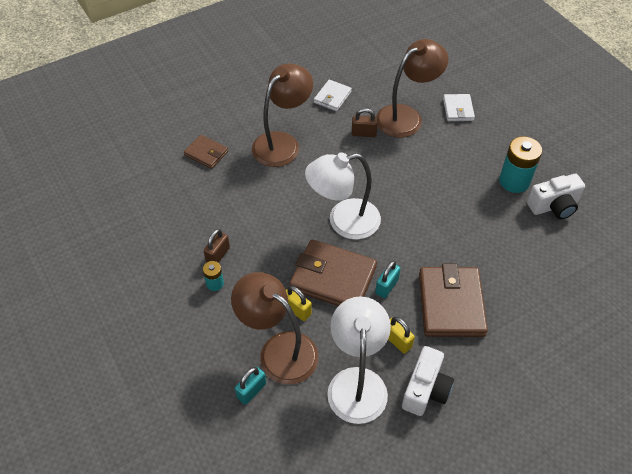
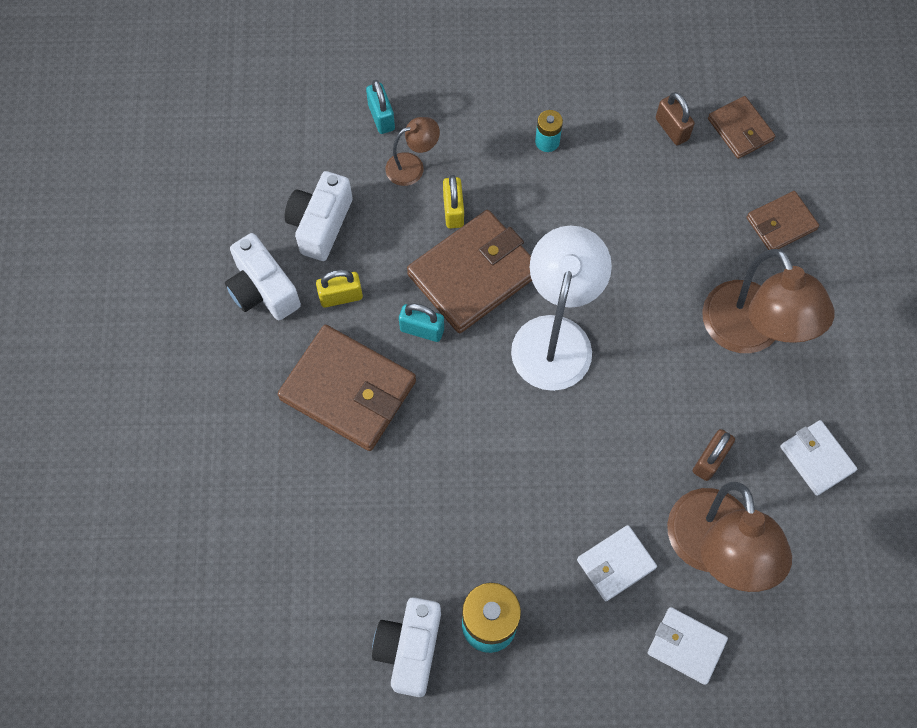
camera: 120 degrees right, 15 degrees up
brown padlock [204,229,230,263] -> brown padlock moved to [656,92,695,146]
brown lamp [231,272,319,384] -> brown lamp [386,117,440,186], size x0.50
yellow padlock [286,286,312,321] -> yellow padlock turned 75 degrees counterclockwise [443,175,464,228]
white lamp [327,296,391,424] -> white camera [285,171,353,261]
turquoise padlock [375,261,401,298] -> turquoise padlock turned 45 degrees counterclockwise [399,303,444,342]
none -> white wallet [577,525,657,601]
none -> brown wallet [708,96,775,159]

